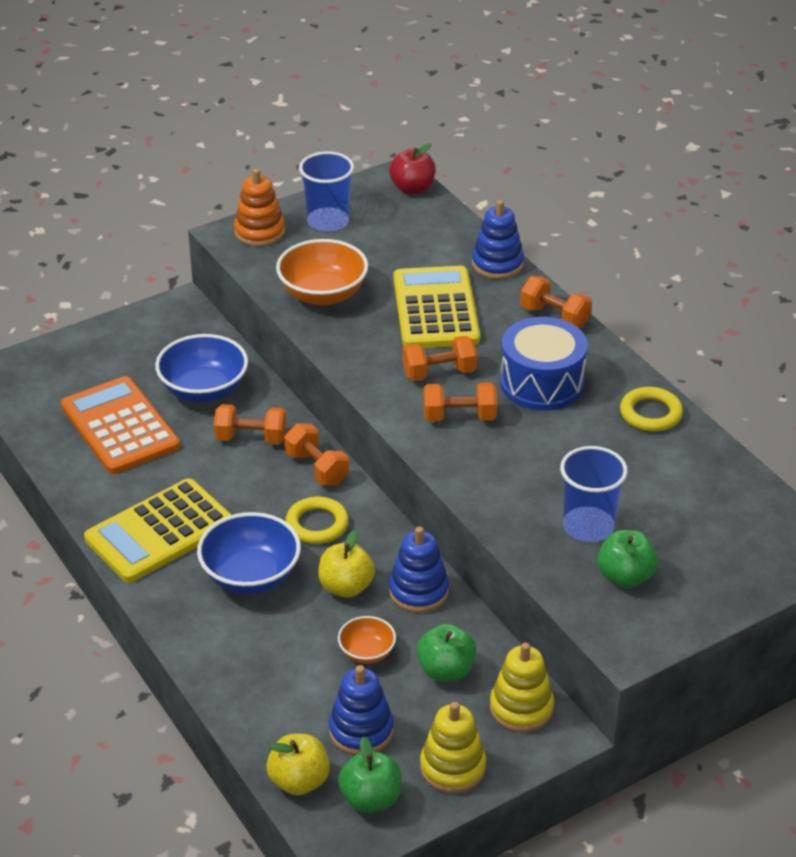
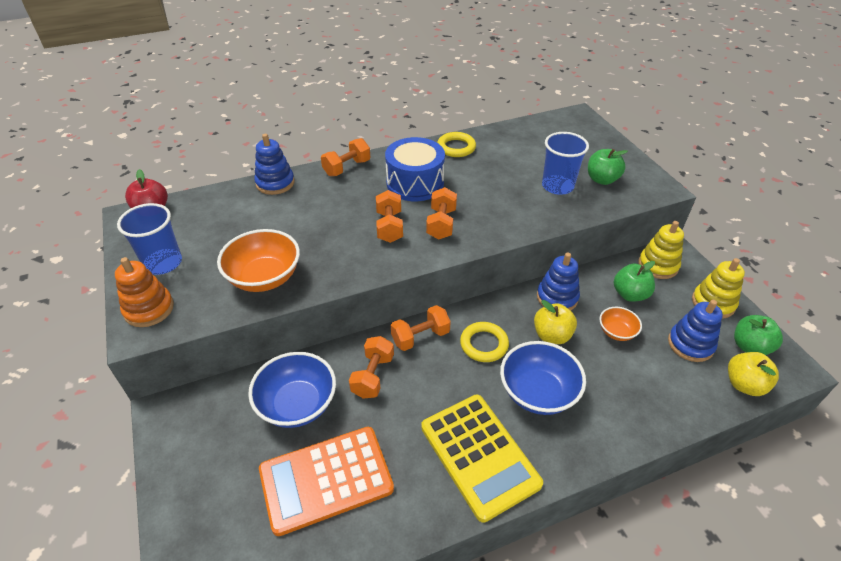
camera: 80 degrees left, 5 degrees up
yellow calculator [393,266,480,348] -> none

